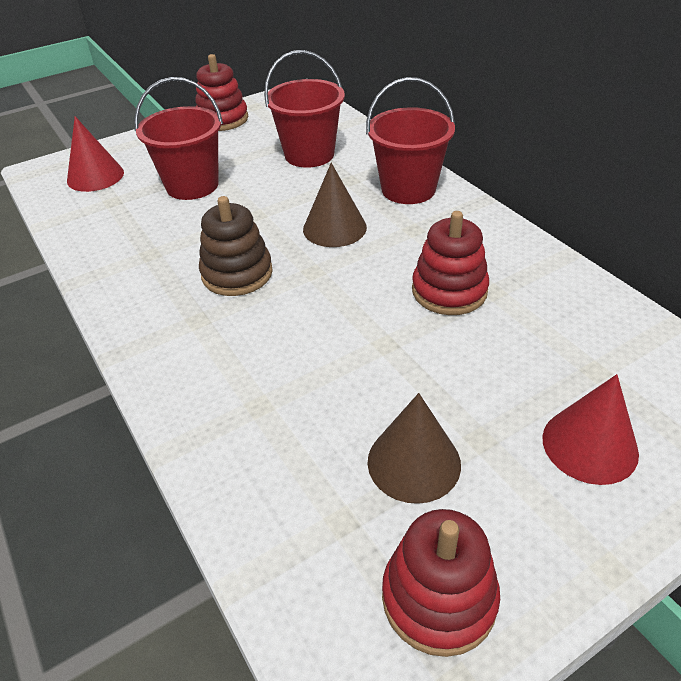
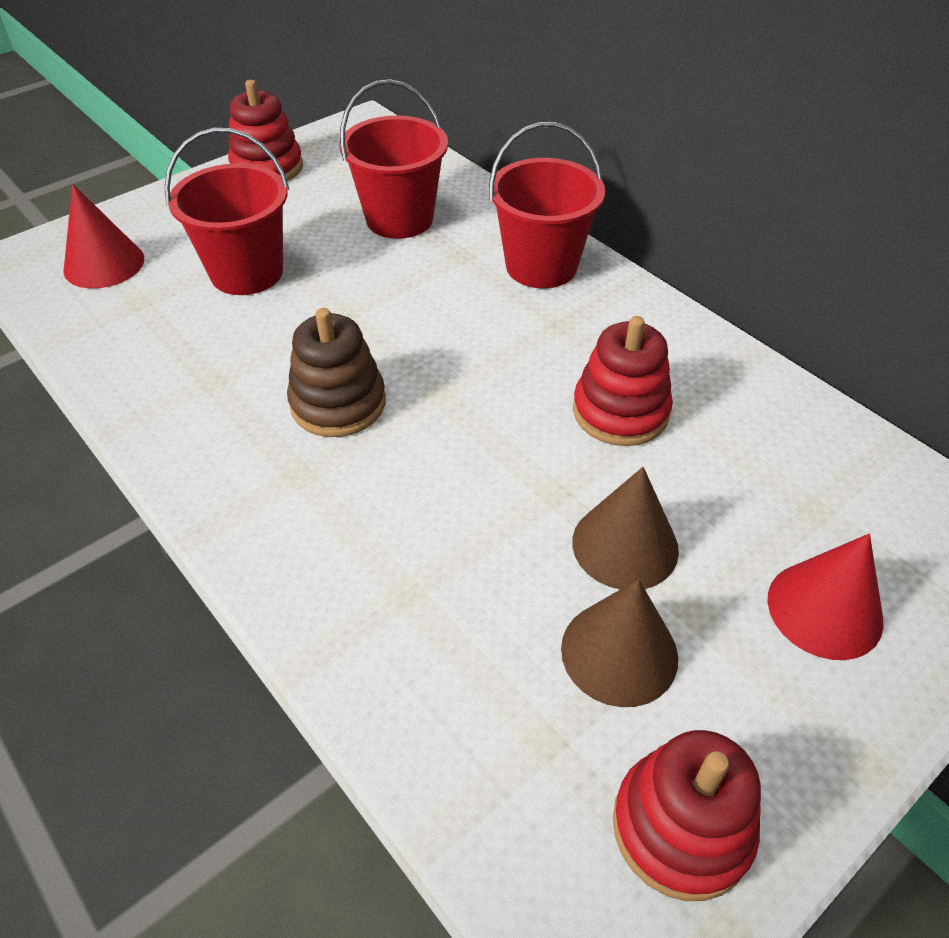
camera: 10 degrees left, 5 degrees up
brown cone [303,163,367,247] -> brown cone moved to [572,467,679,589]

